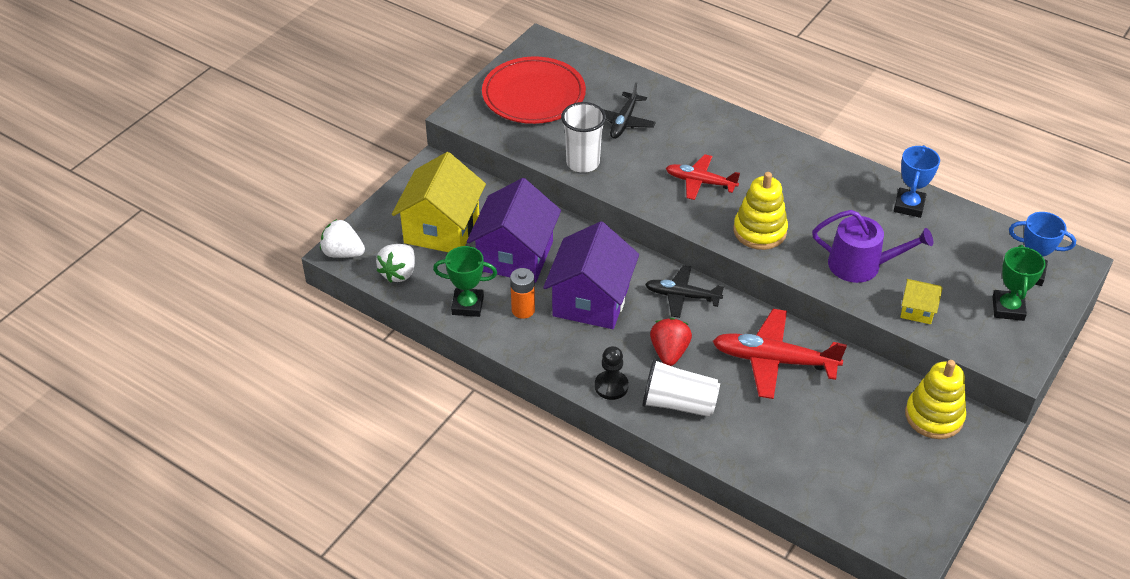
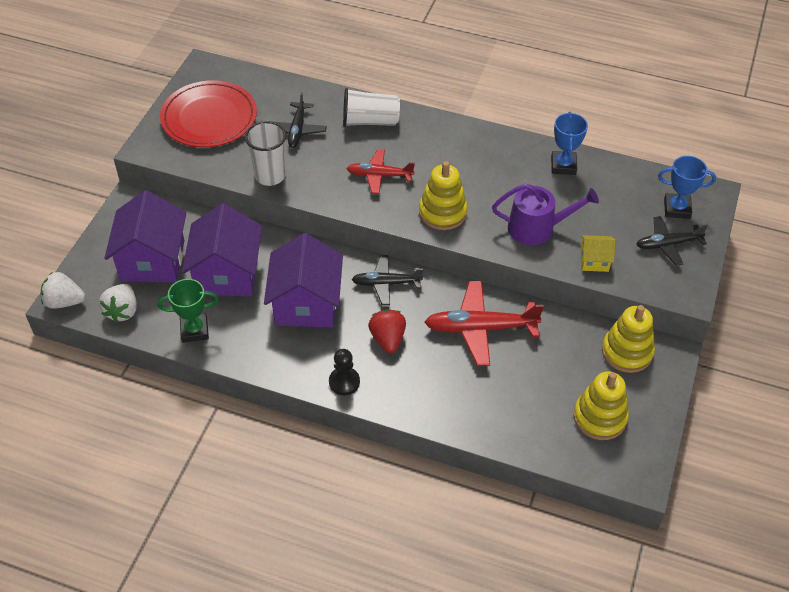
camera: 15 degrees left, 5 degrees up
yellow house [392,152,486,252] -> purple house [104,190,186,283]
orange battery [510,268,535,319] -> none
white cup [642,359,720,417] -> white cup moved to [343,88,400,127]
green trophy [992,245,1046,321] -> black plane [636,216,708,266]
none -> yellow stacking toy [573,371,629,440]

